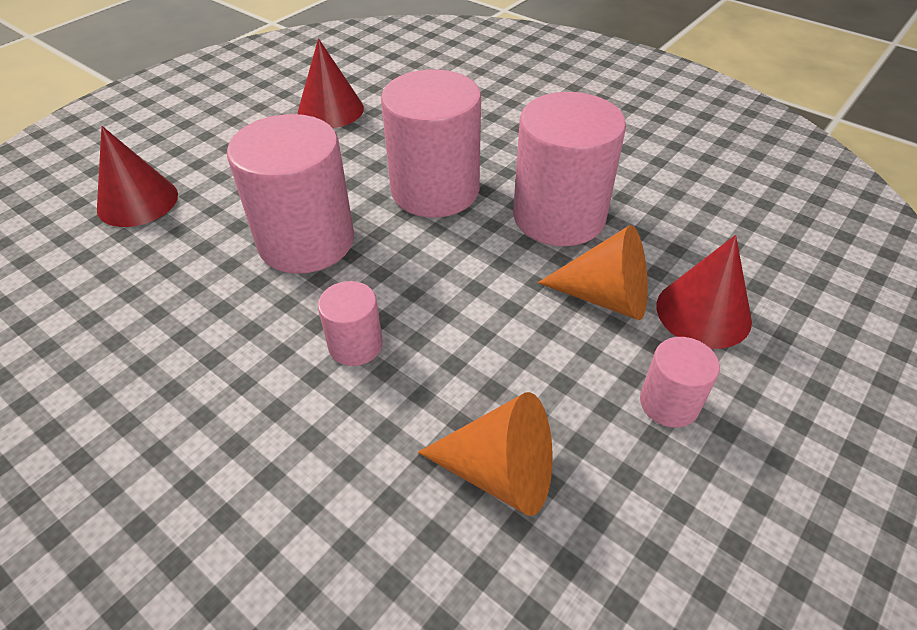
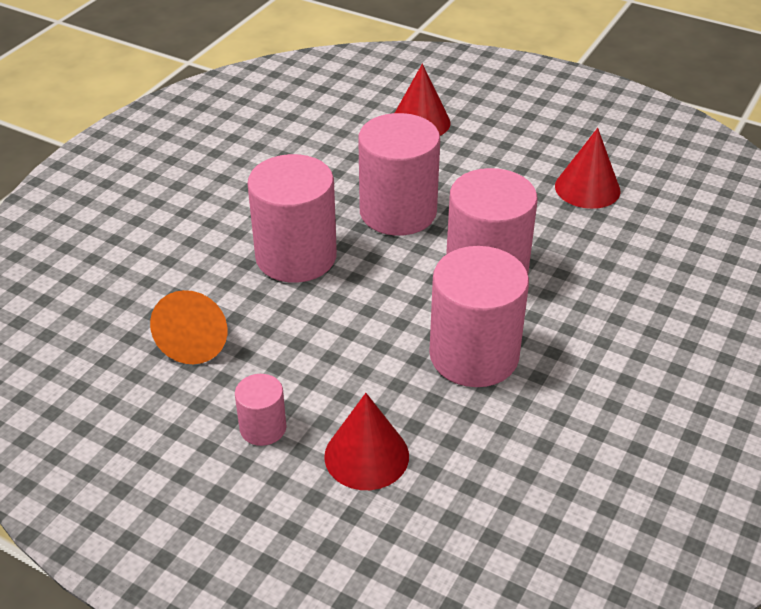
camera: 80 degrees right, 5 degrees down
pink cylinder [318,281,383,366] -> pink cylinder [247,154,337,283], size x2.05
orange cone [538,225,648,320] -> none

